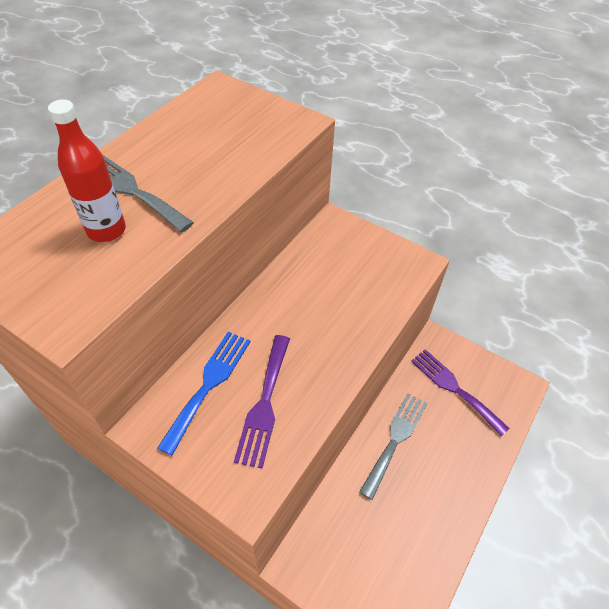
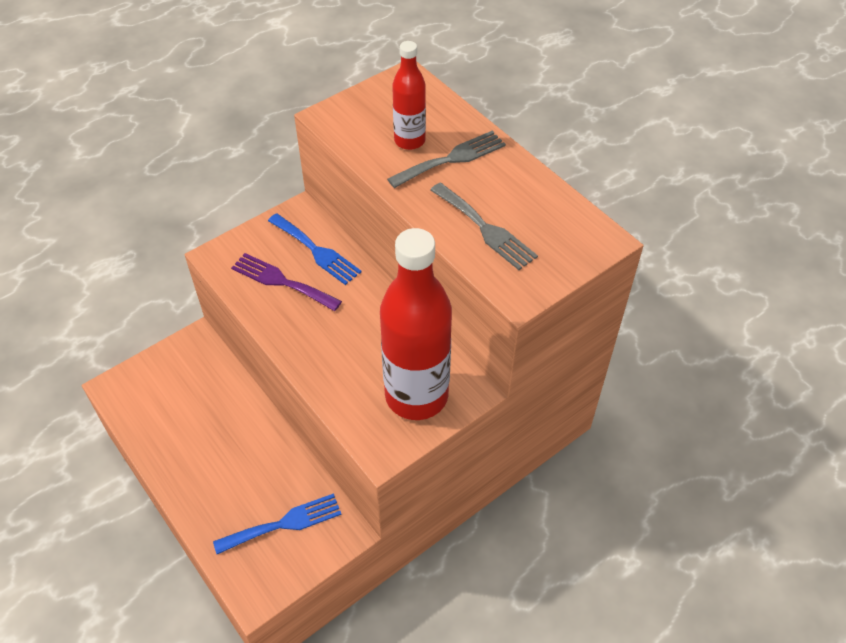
camera: 110 degrees right, 0 degrees up
grey fork [359,393,427,500] -> grey fork moved to [430,183,538,270]
purple fork [411,349,510,437] -> blue fork [213,493,342,554]
none -> red bottle [380,228,452,420]

